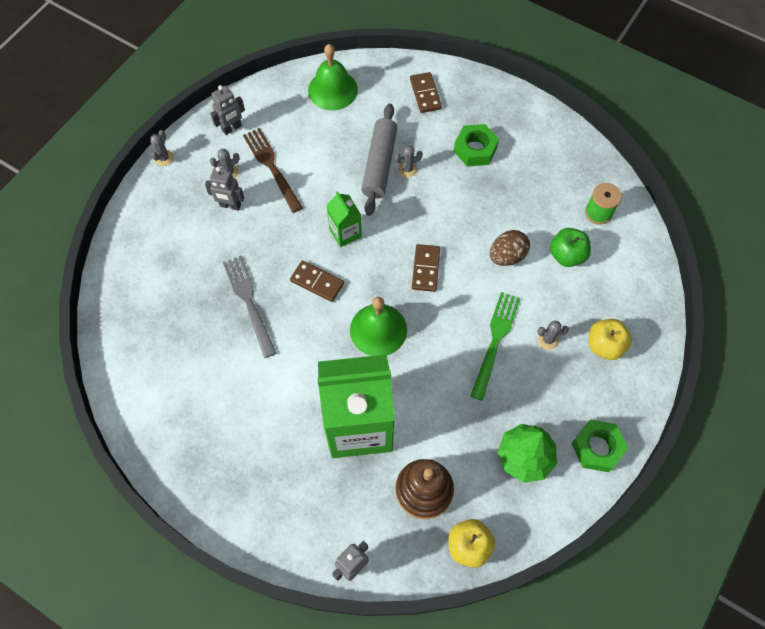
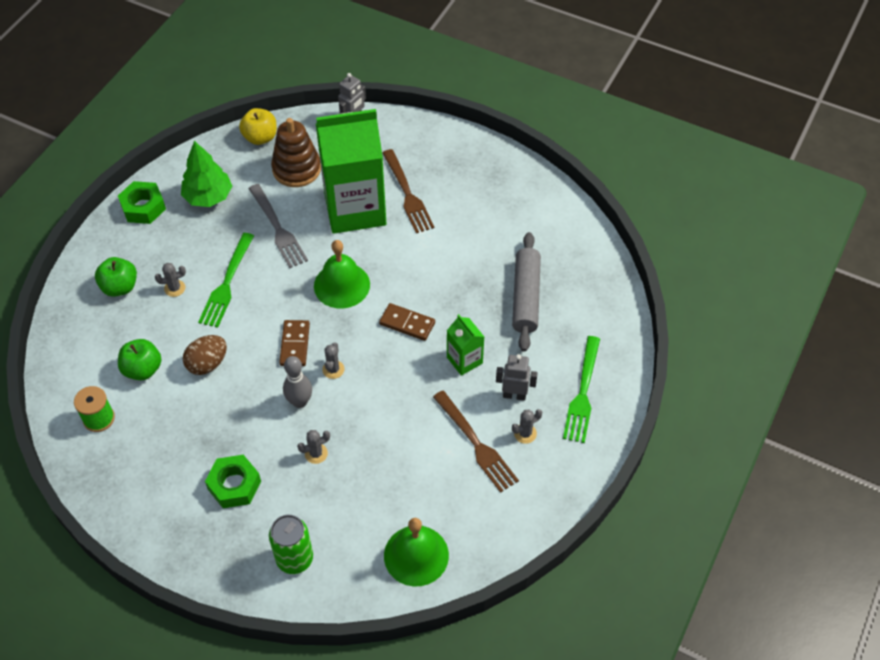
camera: 175 degrees right, 10 degrees down
grey cactus [150,130,174,166] -> grey cactus moved to [322,342,345,379]
grey robot [210,85,245,135] -> none
grey fork [223,255,276,358] -> grey fork moved to [248,184,308,268]
green carton [326,191,362,247] -> green carton moved to [447,314,484,376]
grey rolling pin [362,104,397,216] -> grey rolling pin moved to [512,232,541,352]
brown domino [410,72,442,113] -> green can [269,515,313,574]
yellow apple [589,319,632,360] -> green apple [95,257,137,297]
none -> grey bowling pin [283,356,312,408]
none -> brown fork [382,149,434,233]
none -> green fork [563,336,600,443]

